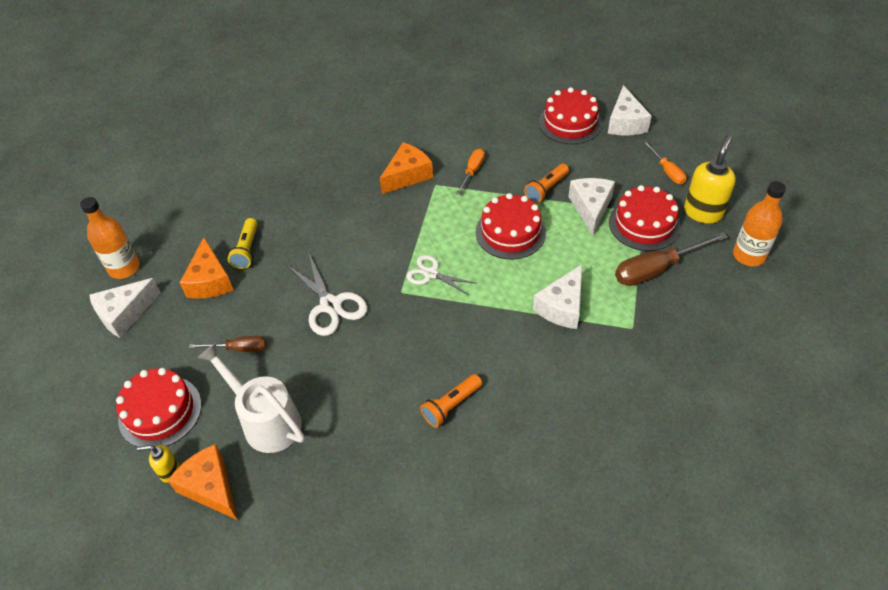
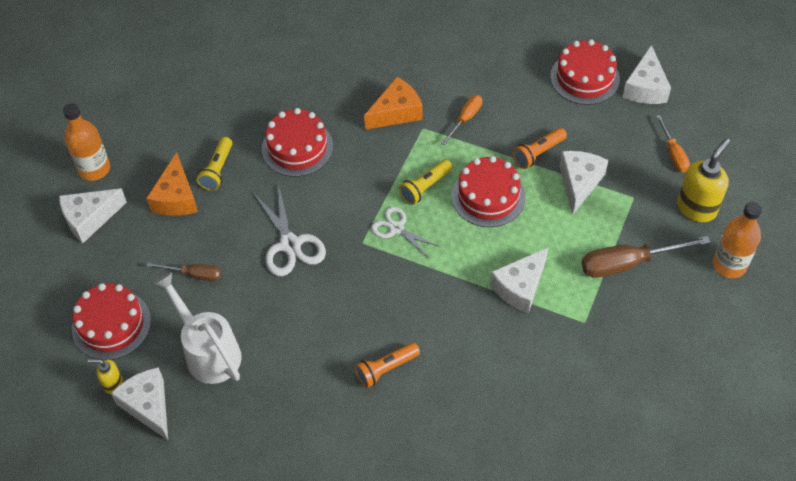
camera: 10 degrees right, 5 degrees up
orange cheese [168,444,238,520] -> white cheese [111,367,168,440]
red cake [609,185,680,251] -> red cake moved to [262,108,333,177]
none -> yellow flashlight [399,159,452,205]

